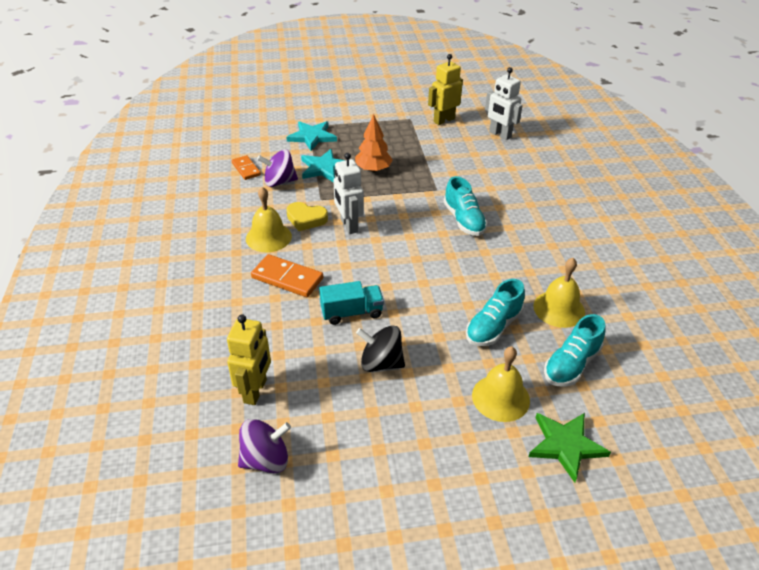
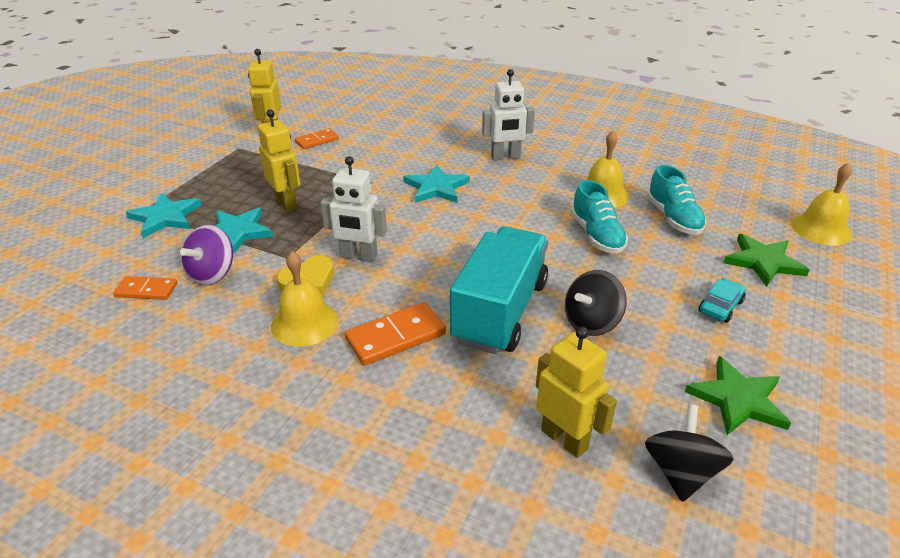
camera: 55 degrees left, 5 degrees down
purple spinning top [238,419,291,473] -> black spinning top [645,404,733,502]
turquoise truck [319,281,384,325] -> turquoise truck [450,226,548,354], size x1.85
orange tree [355,114,393,172] -> yellow robot [258,109,300,212]
turquoise shoe [444,176,487,236] -> turquoise star [403,165,470,203]
yellow bell [472,346,530,422] -> yellow bell moved to [791,163,852,246]
white robot [485,67,523,140] -> white robot moved to [482,69,535,160]
none -> orange domino [295,128,339,149]
none -> green star [685,356,791,435]
none -> turquoise car [699,278,746,323]

